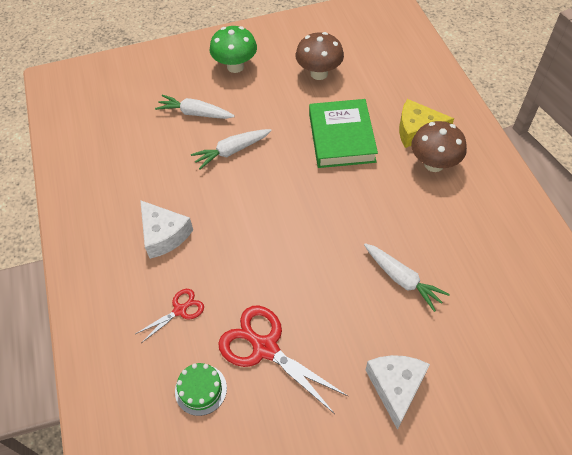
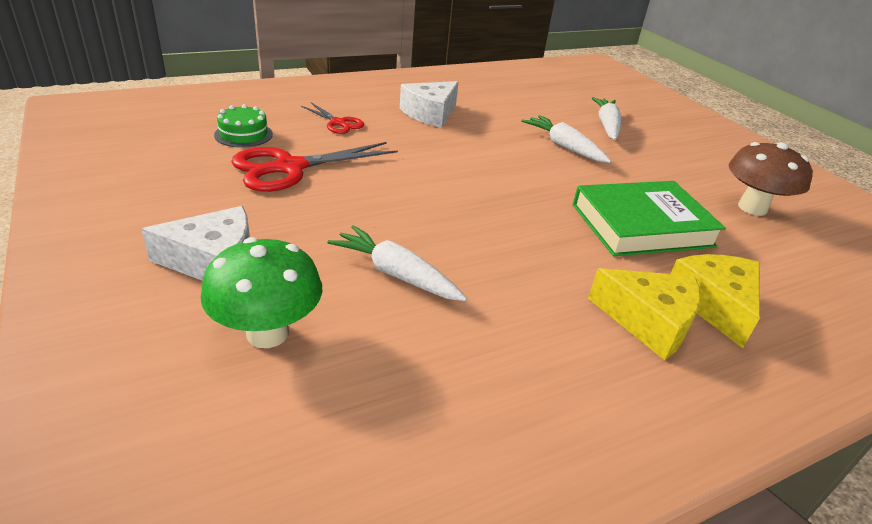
camera: 75 degrees right, 20 degrees down
green mushroom [210,26,257,73] -> green mushroom moved to [200,237,322,348]
red scissors [218,305,349,414] -> red scissors turned 150 degrees counterclockwise [231,142,398,192]
white carrot [364,243,450,312] -> white carrot turned 90 degrees clockwise [328,225,467,301]
brown mushroom [411,121,467,172] -> yellow cheese [588,268,701,360]

